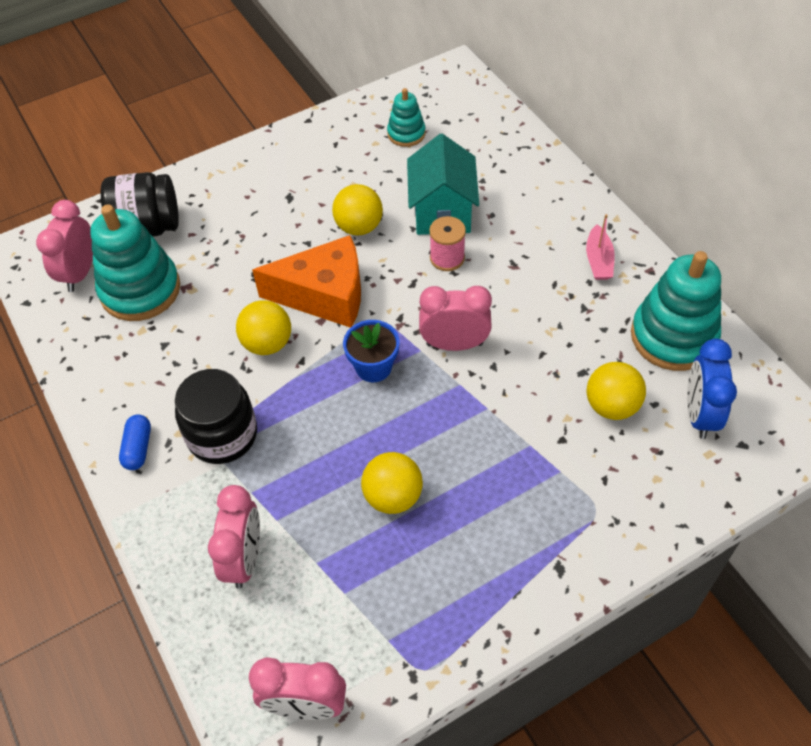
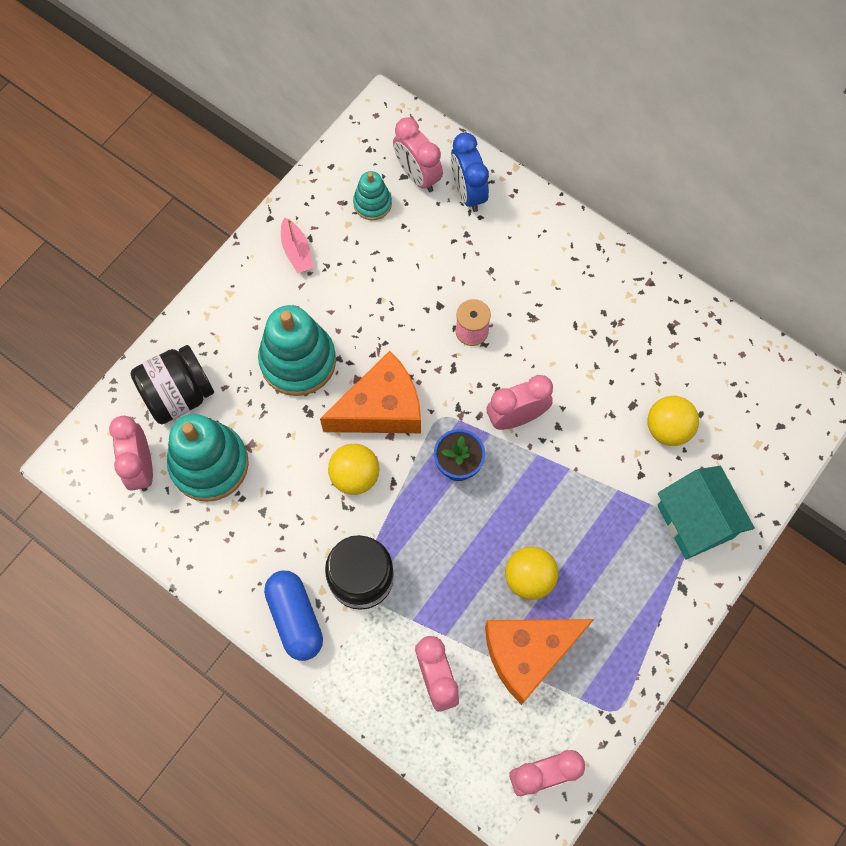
camera: 25 degrees left, 15 degrees up
blue capsule [119,414,151,470] -> blue capsule [264,571,323,661], size x1.70
yellow ball [332,184,383,236] -> none
turquoise house [407,134,479,235] -> turquoise house moved to [657,466,755,559]
pink boat [586,214,615,280] -> pink boat moved to [281,217,314,273]
turquoise stacking toy [631,251,721,371] -> turquoise stacking toy moved to [258,305,336,396]
blue clock [687,339,737,439] -> blue clock moved to [451,132,489,212]
none -> pink clock [393,118,443,192]
none -> orange cheese [485,619,594,705]

